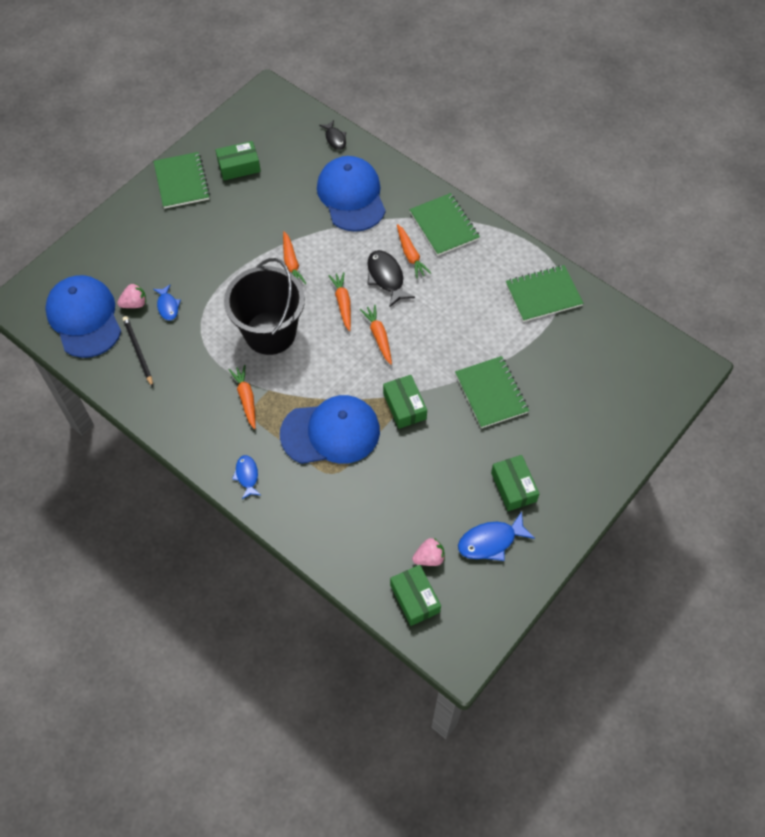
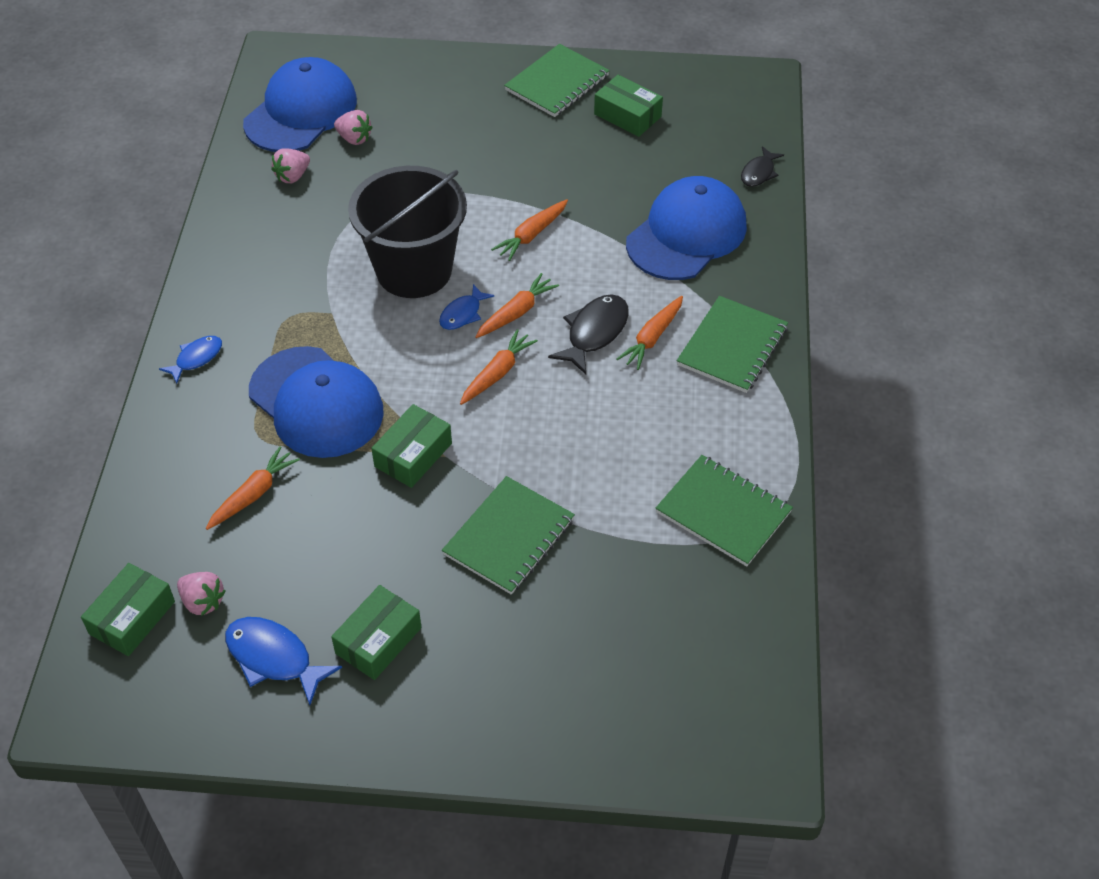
camera: 55 degrees right, 10 degrees down
black pencil [123,316,153,387] -> pink strawberry [271,148,310,183]
blue fish [153,285,181,321] -> blue fish moved to [439,284,494,330]
orange carrot [229,365,256,429] -> orange carrot moved to [206,446,300,530]

